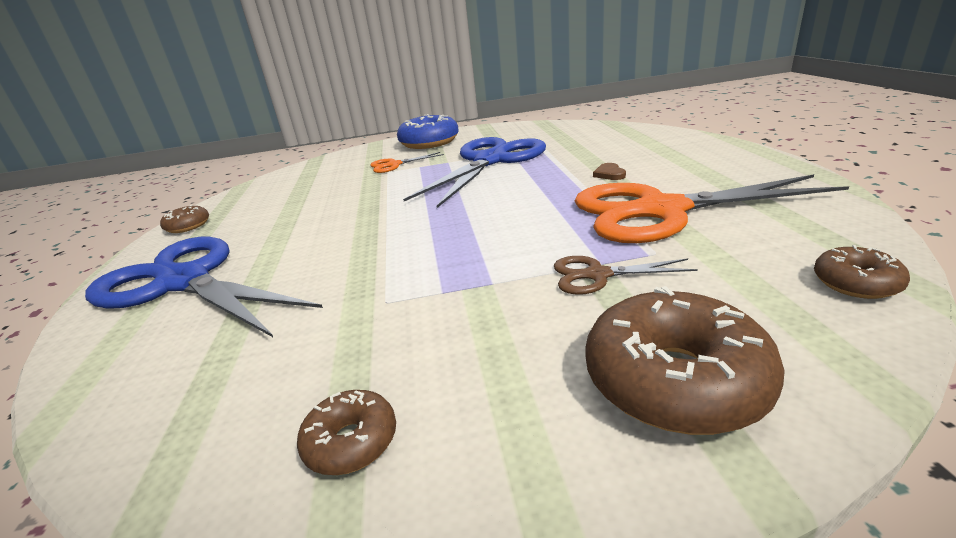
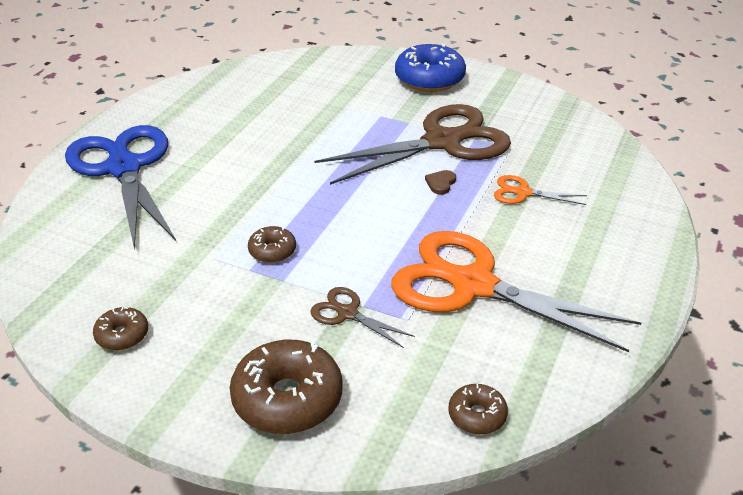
camera: 30 degrees right, 10 degrees up
brown donut [160,205,209,233] -> brown donut moved to [248,226,296,263]
orange scissors [370,152,444,173] -> orange scissors moved to [494,175,587,205]
blue scissors [403,137,546,208] -> brown scissors [314,104,511,185]
brown heart [593,163,626,180] -> brown heart moved to [425,170,456,195]

